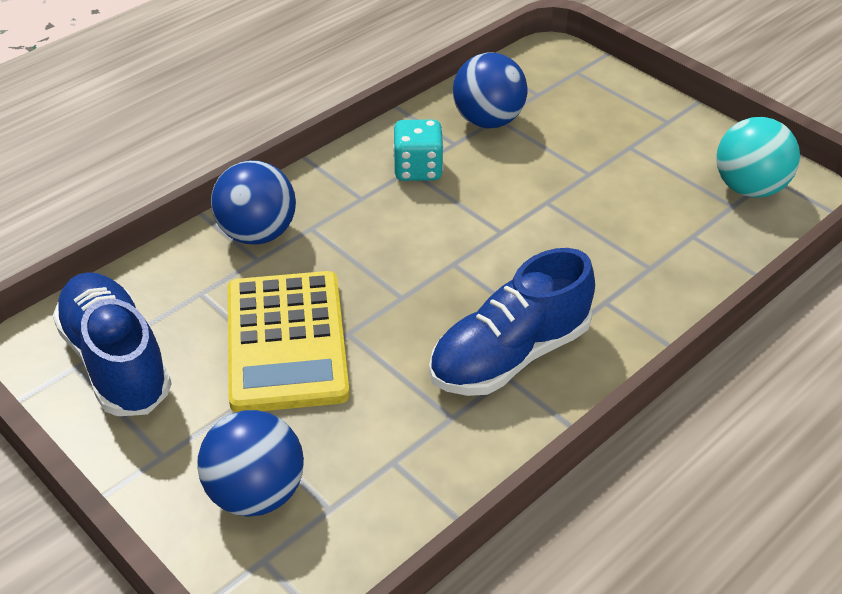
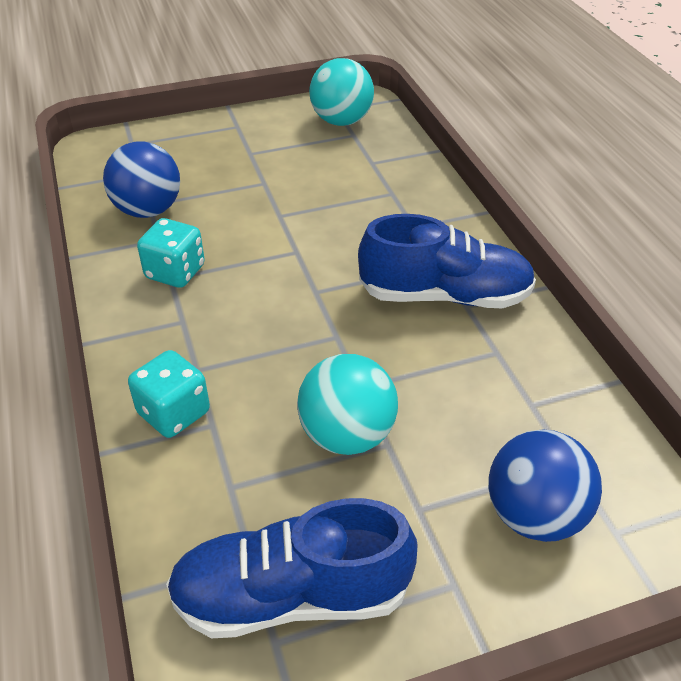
camera: 65 degrees left, 0 degrees up
blue ball [211,160,296,245] -> turquoise dice [128,350,210,438]
yellow calculator [228,271,350,413] -> turquoise ball [297,354,398,455]
blue shoe [429,248,595,396] -> blue shoe turned 75 degrees counterclockwise [358,214,536,308]

